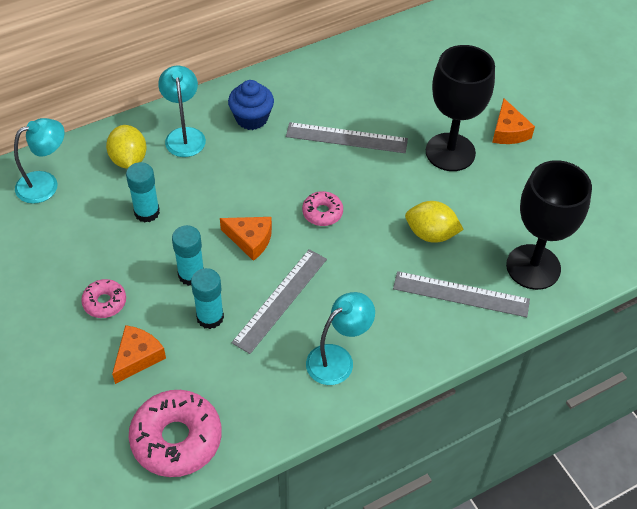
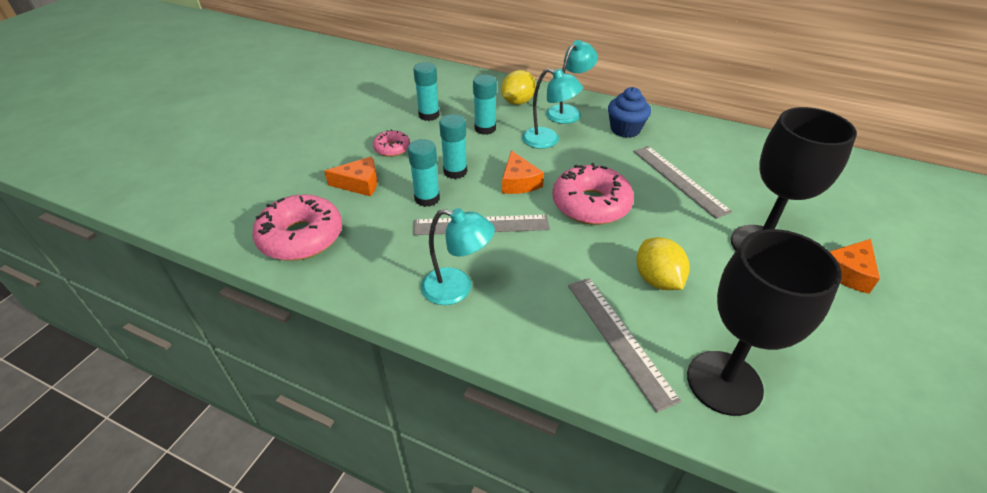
camera: 55 degrees right, 10 degrees down
turquoise lamp [14,118,65,204] -> turquoise lamp moved to [522,68,583,149]
pink donut [302,191,343,226] -> pink donut [552,163,634,225], size x1.90
none -> turquoise glue stick [413,62,440,121]

